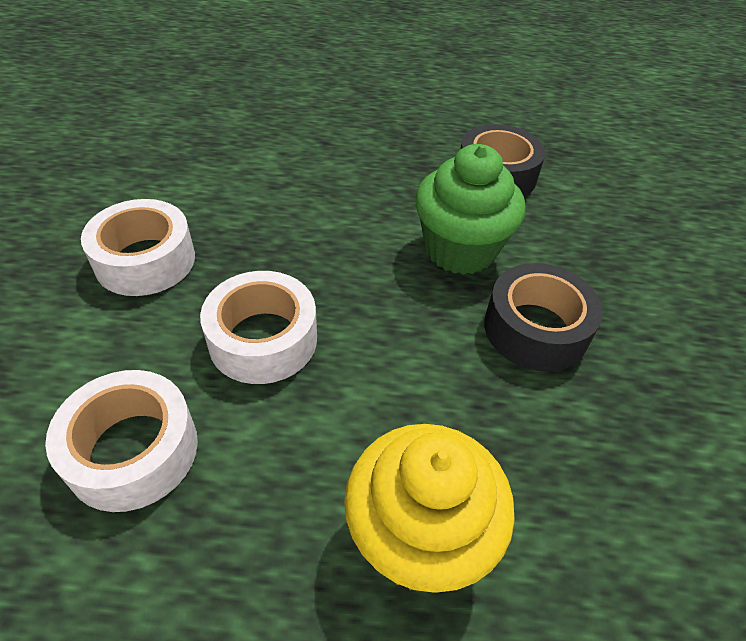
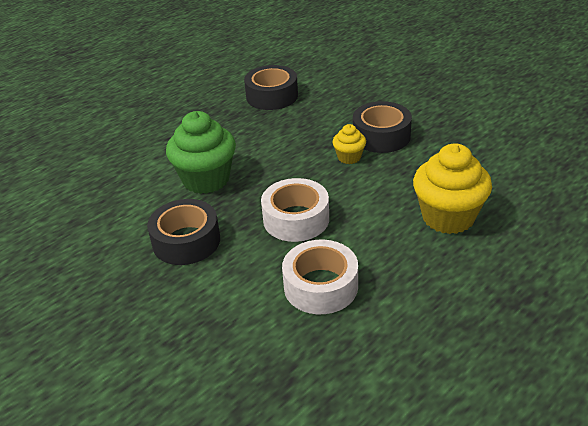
camera: 45 degrees left, 10 degrees down
white tape [81,199,195,296] -> black tape [147,199,220,265]
green cupcake [415,144,526,275] -> green cupcake moved to [166,111,236,194]
none -> yellow cupcake [333,124,366,164]

